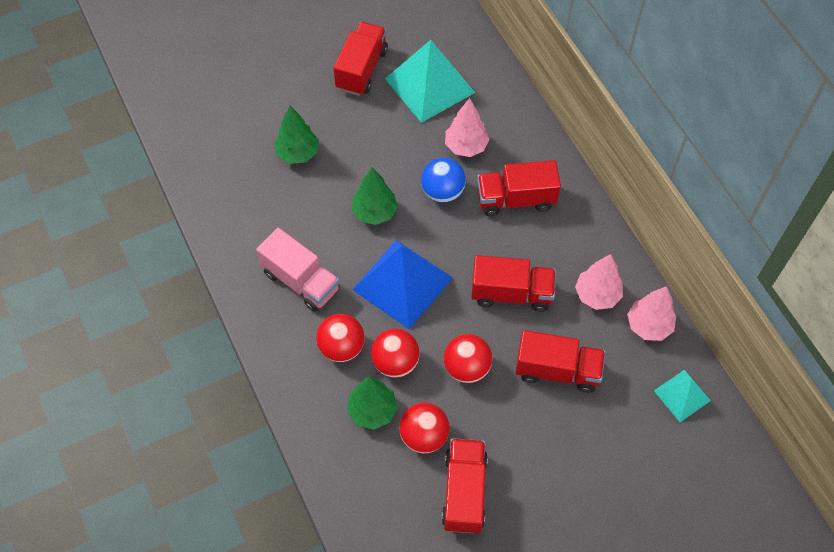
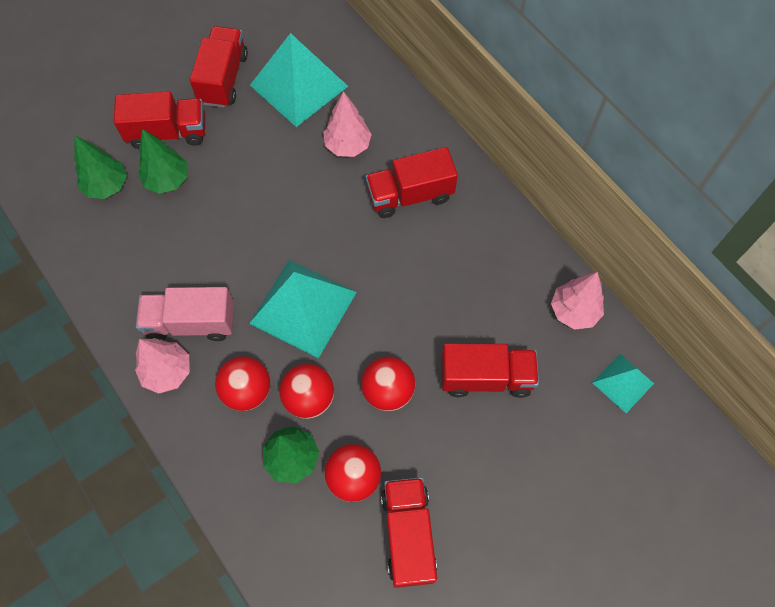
camera: 10 degrees left, 5 degrees up
pink truck [256,228,340,312] -> pink truck turned 150 degrees clockwise [136,287,234,341]
green tree [352,167,398,225] -> green tree moved to [74,135,127,199]
blue pyramid [352,240,453,329] -> turquoise pyramid [249,260,357,358]
blue ball [421,158,466,203] -> none
red truck [471,255,556,312] -> red truck moved to [114,91,205,149]
pink tree [575,254,623,310] -> pink tree moved to [135,339,190,394]

